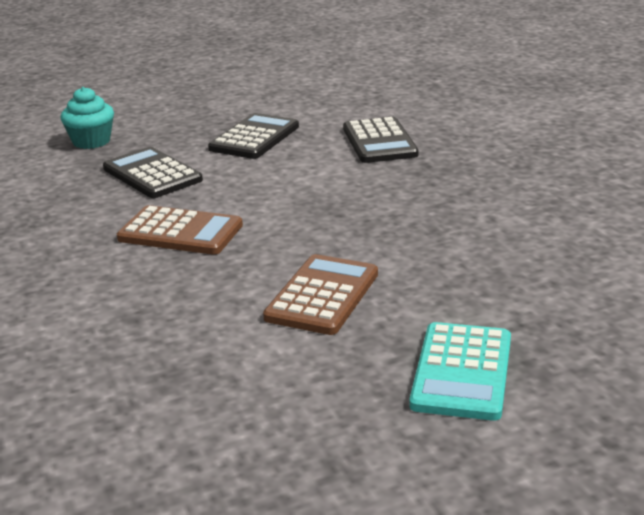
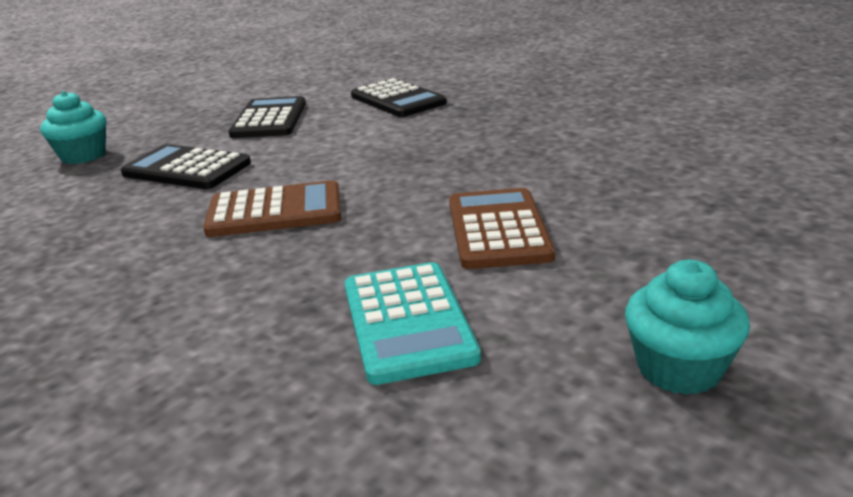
camera: 25 degrees left, 0 degrees up
turquoise calculator [409,322,511,421] -> turquoise calculator moved to [344,262,481,385]
none -> turquoise cupcake [625,260,750,395]

